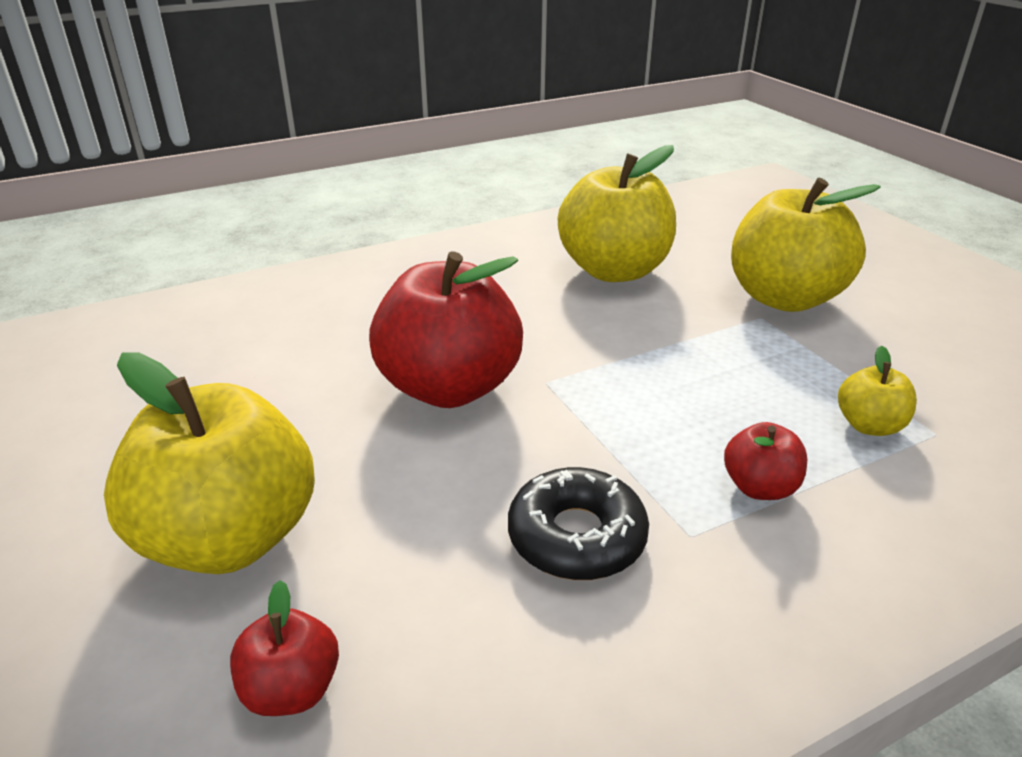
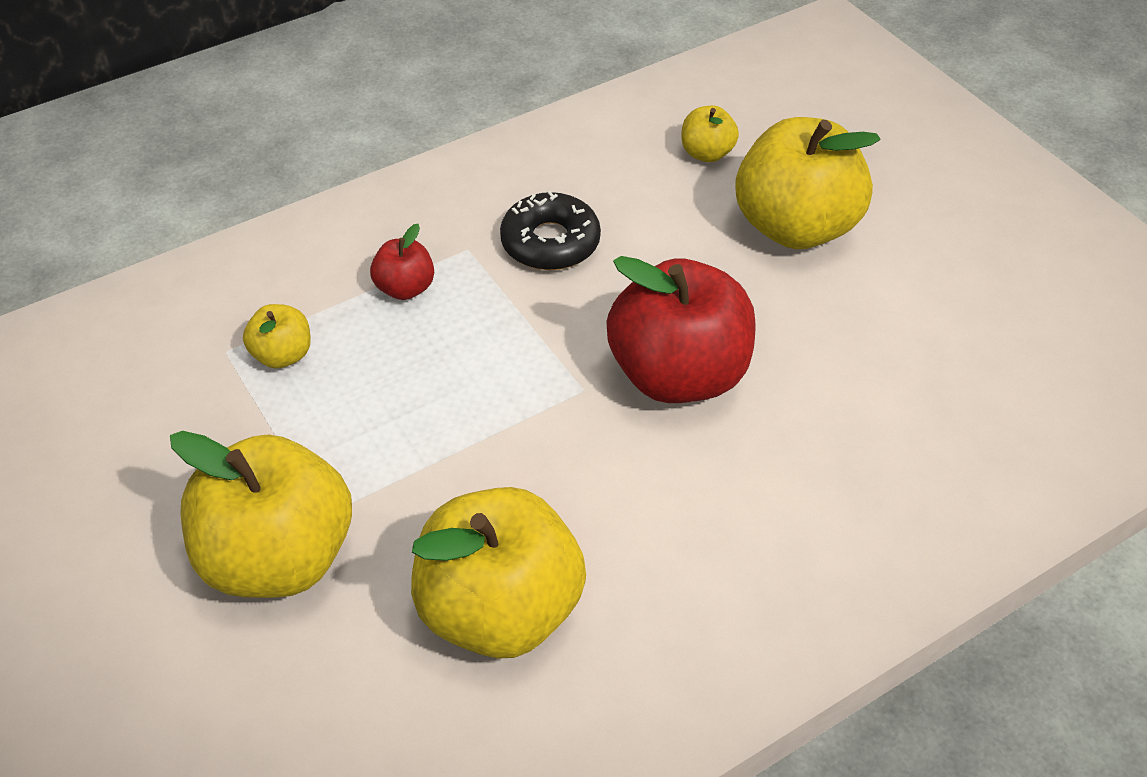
camera: 175 degrees right, 15 degrees up
red apple [230,580,339,716] -> yellow apple [681,105,739,162]

